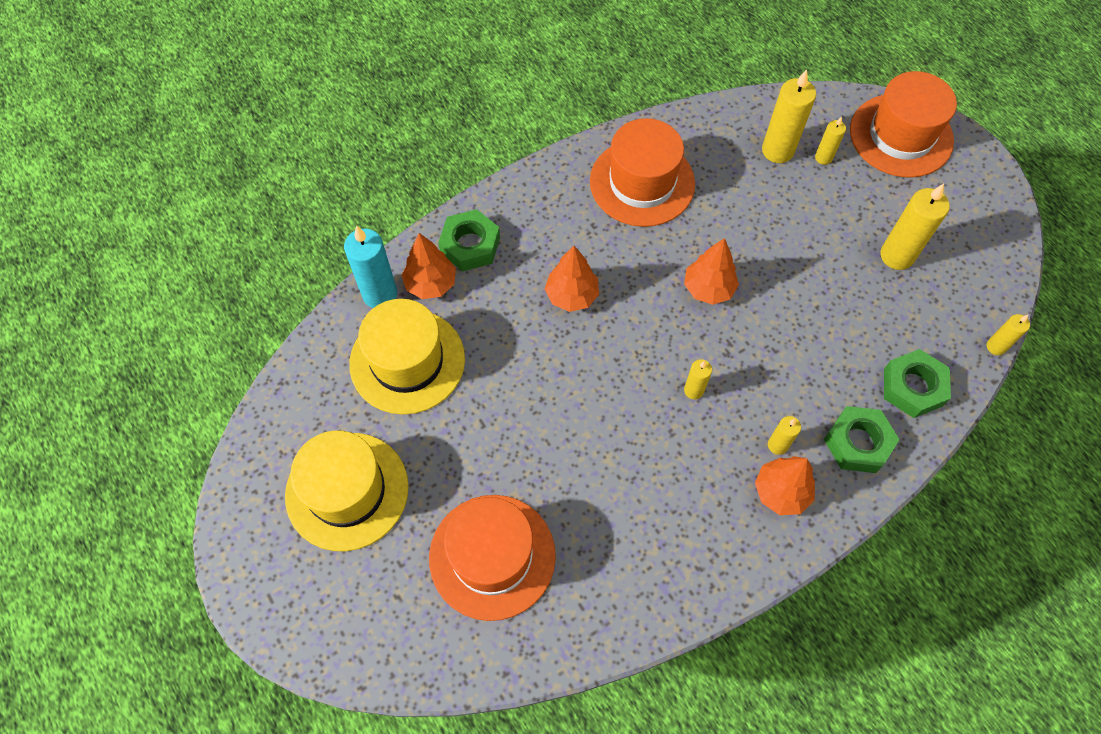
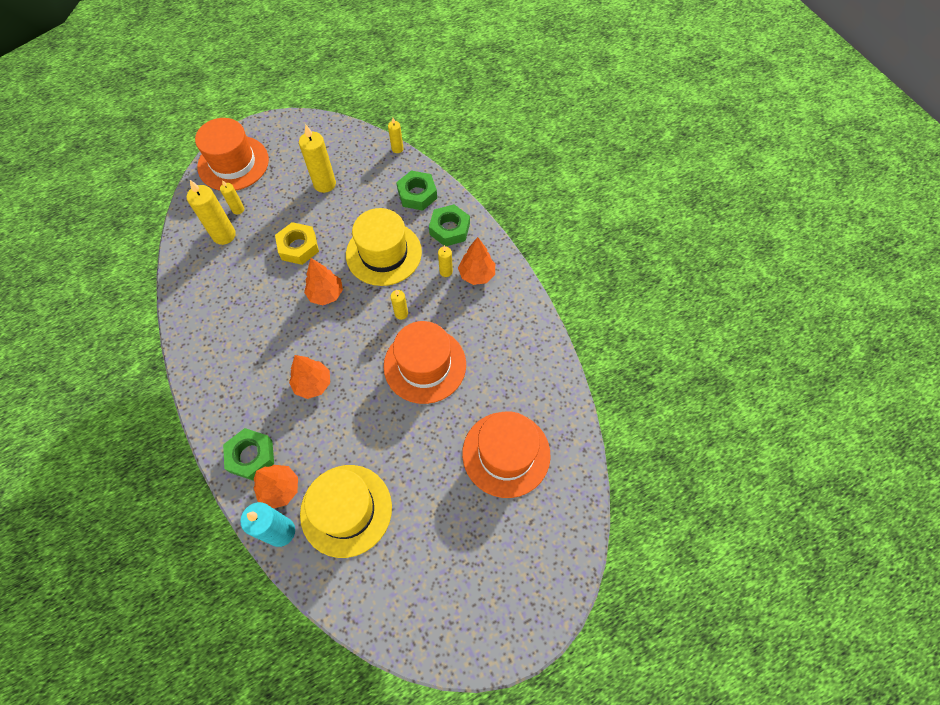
camera: 85 degrees left, 0 degrees up
yellow hat [285,431,409,551] -> yellow hat moved to [346,208,422,286]
orange hat [590,118,695,227] -> orange hat moved to [384,321,466,404]
none -> yellow nut [275,222,319,265]

